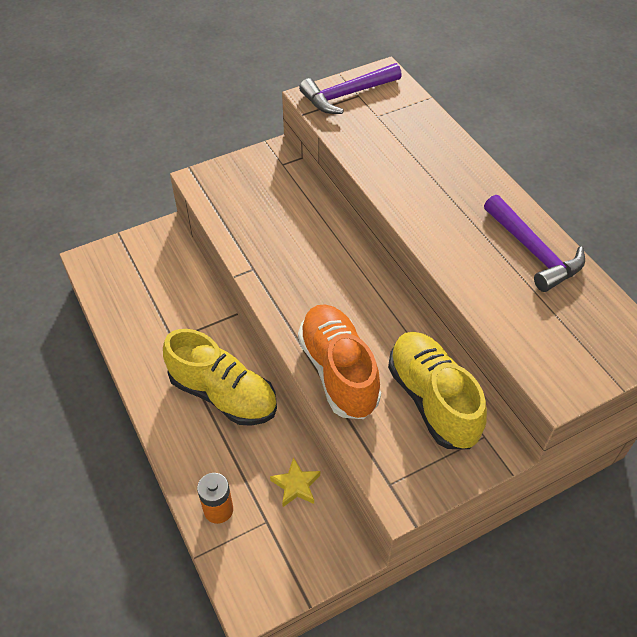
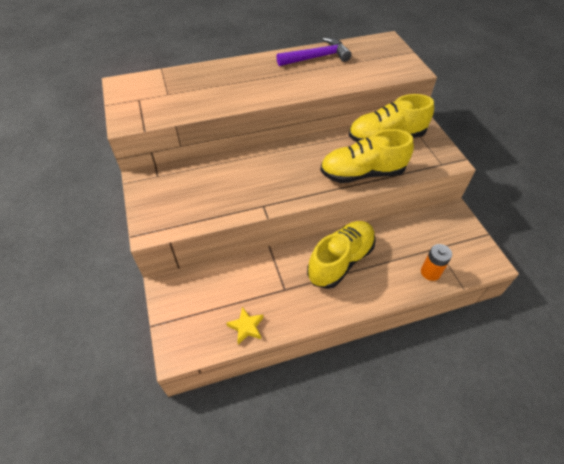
camera: 80 degrees left, 0 degrees up
yellow star [270,457,320,507] -> yellow star moved to [226,307,264,344]
orange shoe [298,304,381,419] -> yellow shoe [320,129,414,183]
purple hammer [299,63,402,114] -> none

